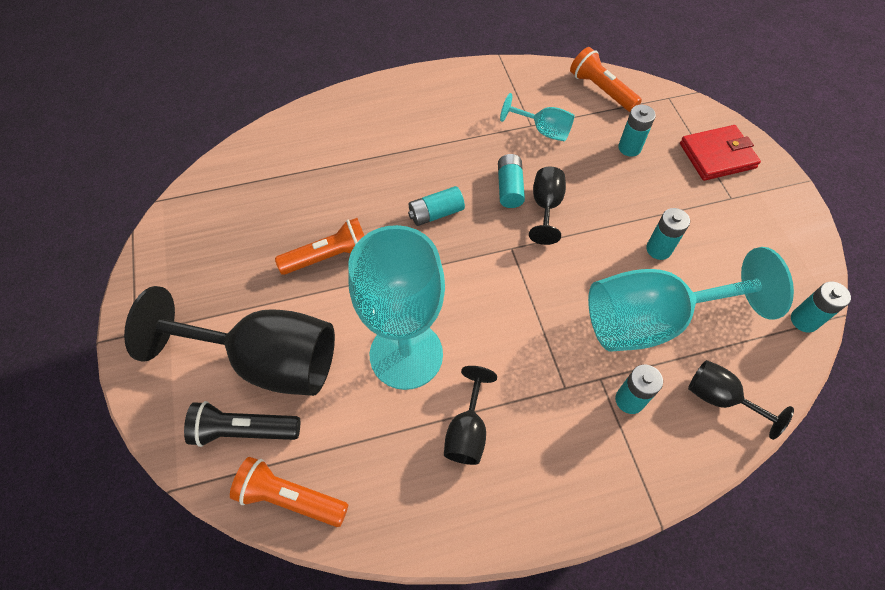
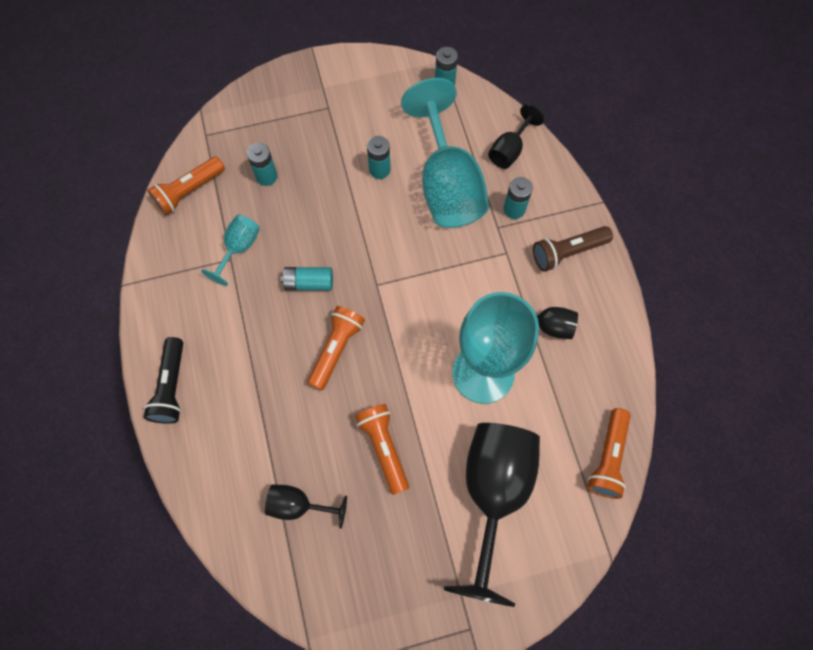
camera: 90 degrees left, 10 degrees up
black flashlight [184,401,300,447] -> black flashlight moved to [144,337,183,424]
turquoise battery [408,186,465,226] -> orange flashlight [307,306,365,391]
black goblet [529,167,566,245] -> black goblet moved to [265,484,347,529]
red wallet [680,125,761,181] -> none
none -> brown flashlight [533,226,613,272]

